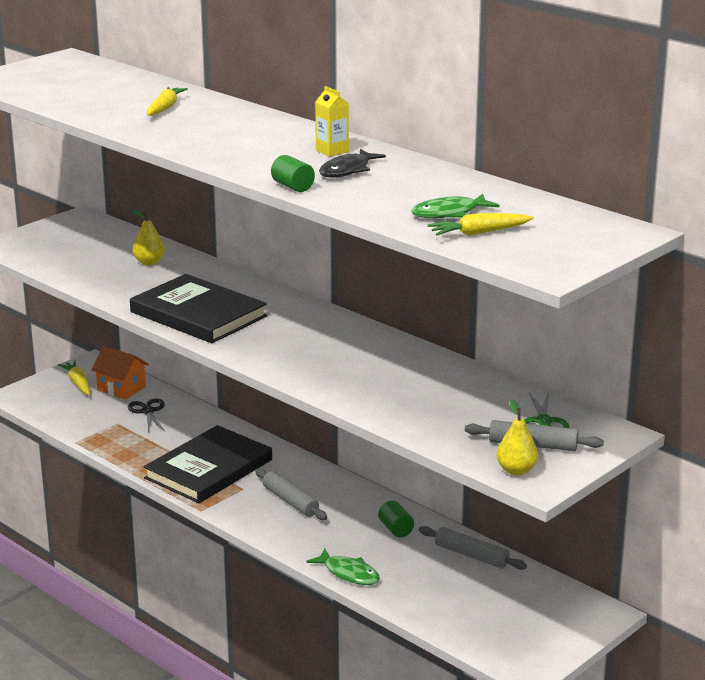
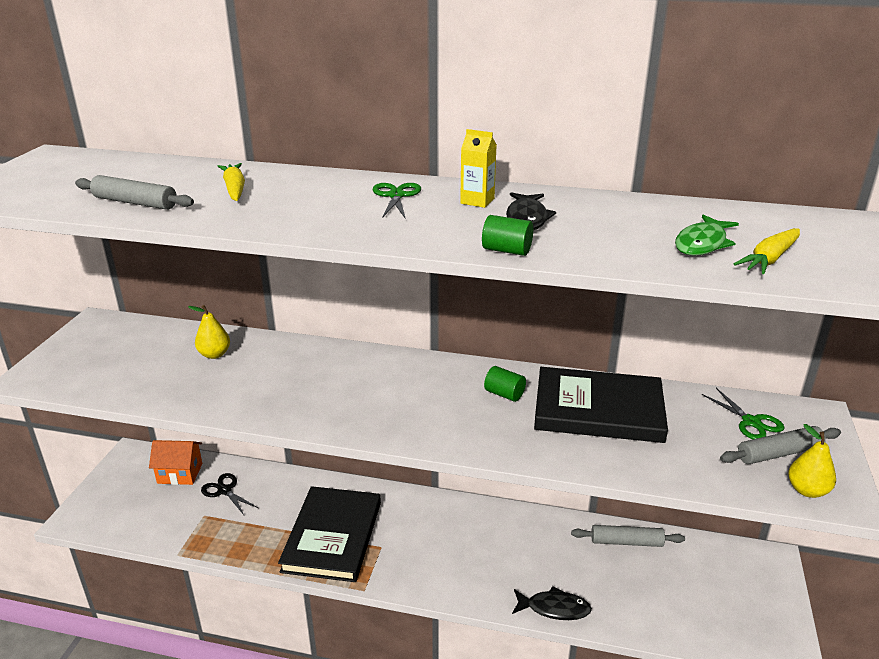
camera: 30 degrees left, 5 degrees up
yellow carrot [58,361,90,395] -> none
black book [130,274,267,343] -> black book moved to [534,367,668,443]
grey rolling pin [255,468,327,520] -> grey rolling pin moved to [75,175,194,210]
green fish [306,549,380,585] -> black fish [512,586,592,620]
green cylinder [378,500,414,538] -> green cylinder moved to [484,366,526,402]
none -> green scissors [373,183,421,219]

